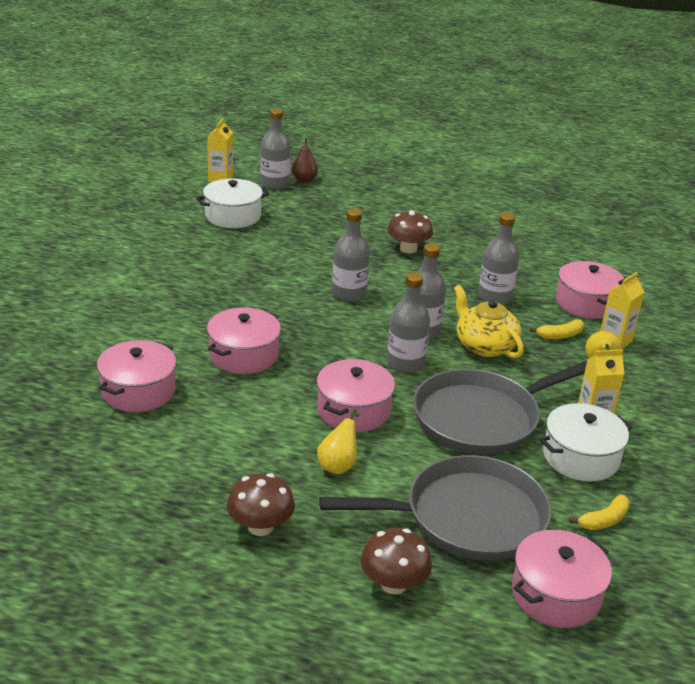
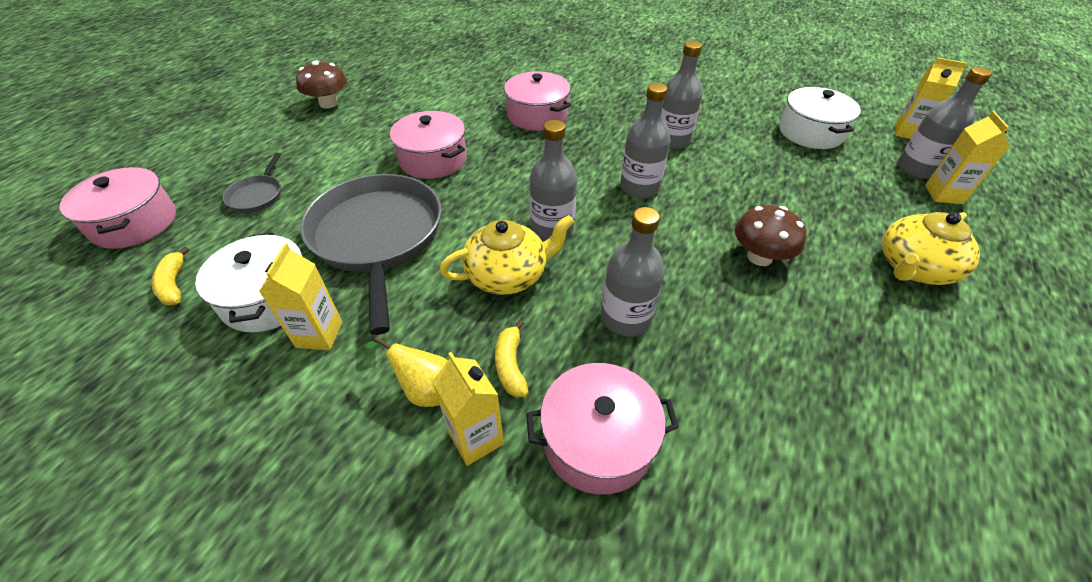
camera: 105 degrees right, 15 degrees up
pink pot [97,340,176,412] -> none
brown pear [292,133,318,183] -> yellow carton [925,111,1009,204]
yellow pear [317,408,360,474] -> none
grey pan [319,455,551,561] -> grey pan [223,153,281,213], size x0.43
brown mushroom [361,528,432,594] -> none
grey bottle [387,272,430,373] -> grey bottle moved to [662,41,703,149]
none -> yellow teapot [882,212,980,285]

